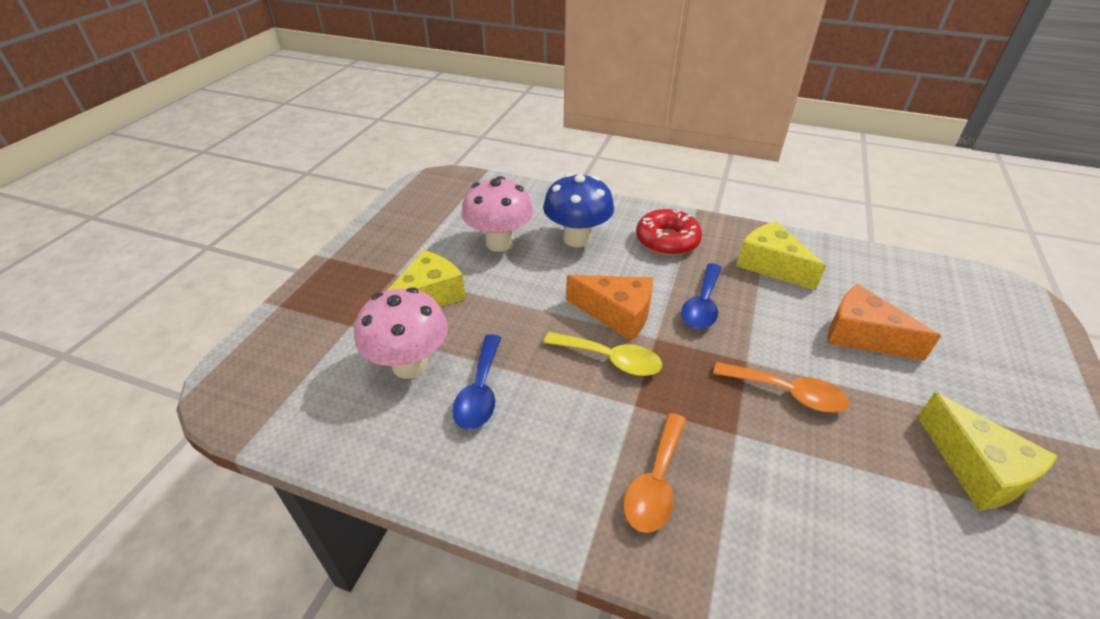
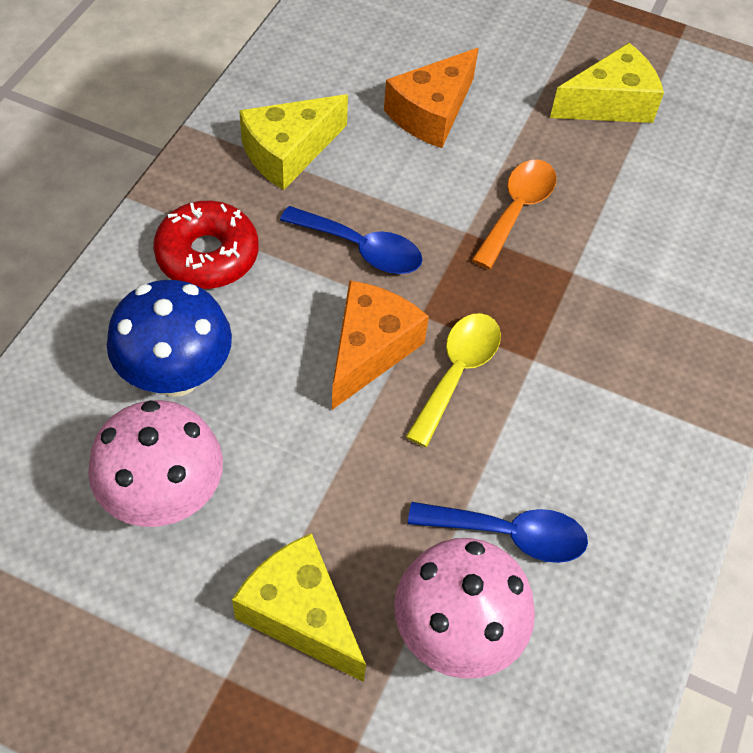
camera: 90 degrees left, 15 degrees up
orange spoon [623,413,686,533] -> none

